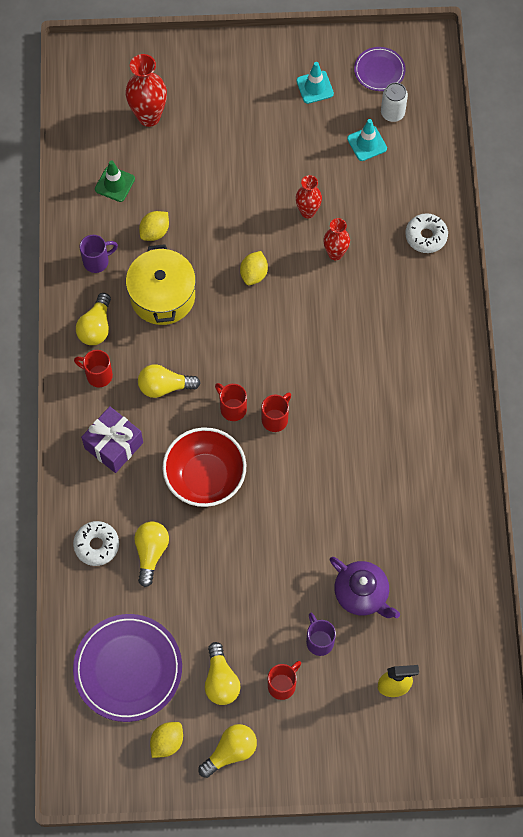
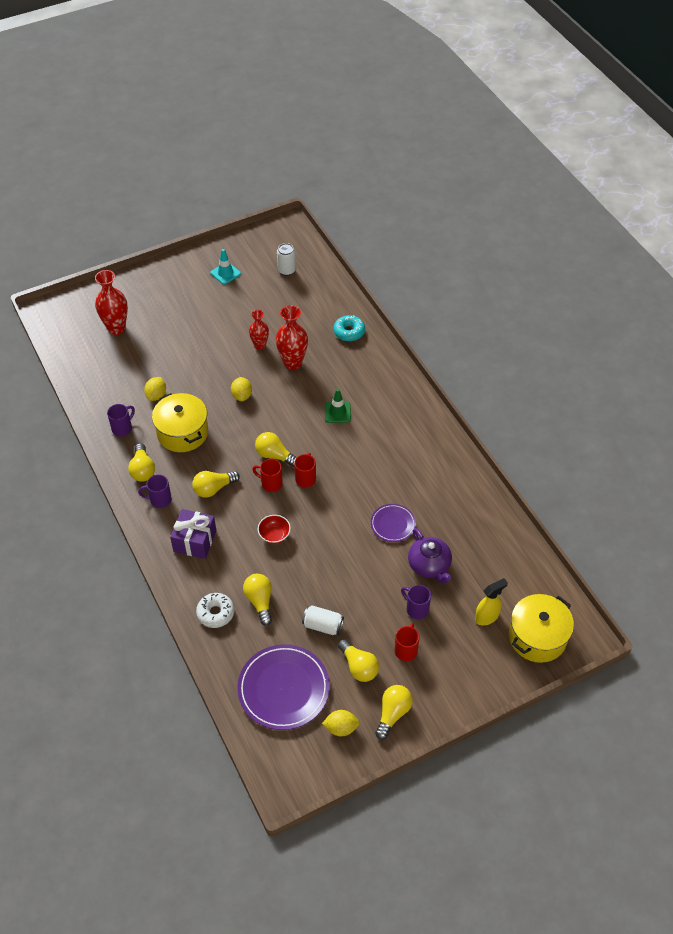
camera: 25 degrees left, 15 degrees down
red mug [74,350,113,387] -> purple mug [138,475,172,508]
green traffic cone [95,160,135,202] -> green traffic cone moved to [325,389,351,423]
yellow lemon [150,722,183,758] -> yellow lemon turned 75 degrees clockwise [322,710,359,736]
red bowl [162,427,246,507] -> red bowl [258,515,291,544], size x0.49
red vase [323,218,350,260] -> red vase [276,305,308,370], size x1.59
purple teapot [330,557,400,618] -> purple teapot turned 45 degrees clockwise [408,528,452,584]
turquoise traffic cone [347,119,387,161] -> none
purple plate [354,47,406,91] -> purple plate moved to [371,504,416,542]
white donut [405,213,448,253] -> turquoise donut [333,315,365,341]
none -> yellow light bulb [255,432,297,467]
none -> white can [302,605,344,635]
none -> yellow pot [509,594,574,663]

